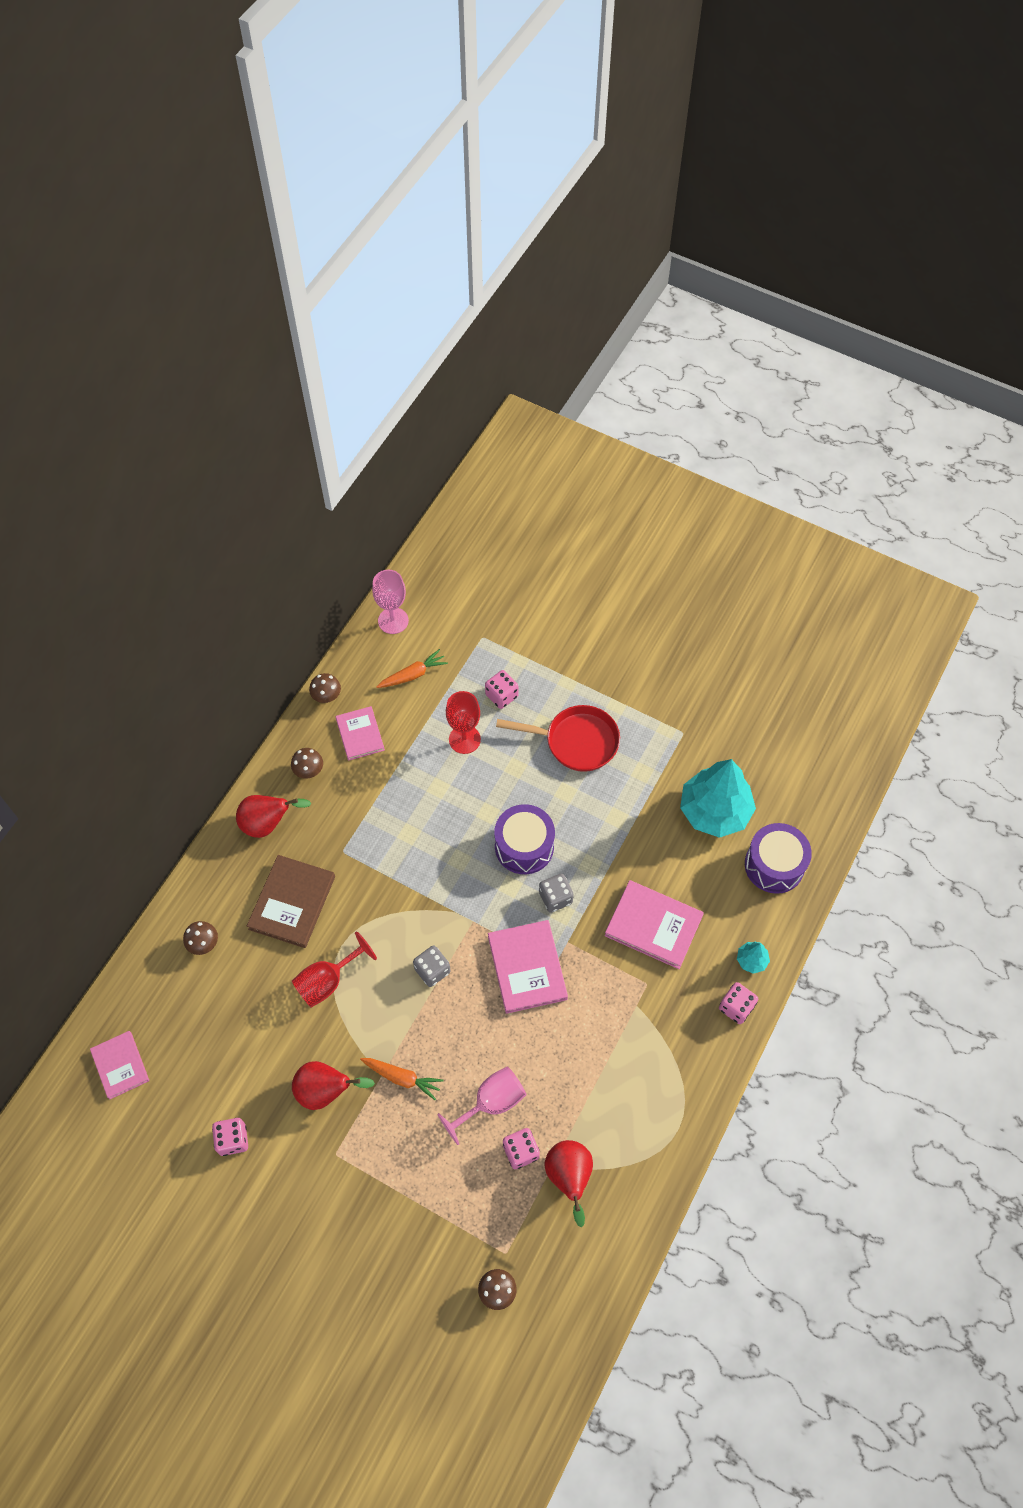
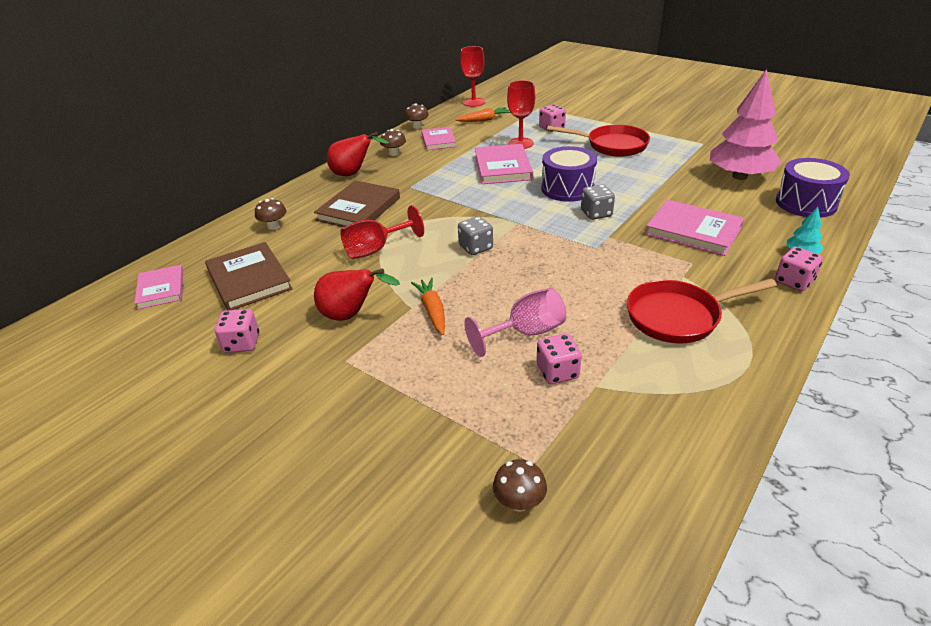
camera: 10 degrees right, 25 degrees down
orange carrot [360,1058,444,1100] -> orange carrot turned 135 degrees counterclockwise [411,278,445,335]
pink goblet [372,570,409,634] -> red goblet [460,46,485,107]
pink book [488,920,568,1014] -> pink book moved to [475,144,533,184]
red pear [544,1140,593,1227] -> none
turquoise tree [680,759,756,838] -> pink tree [710,69,781,180]
none -> brown book [205,242,293,310]
none -> red pan [627,279,777,343]

